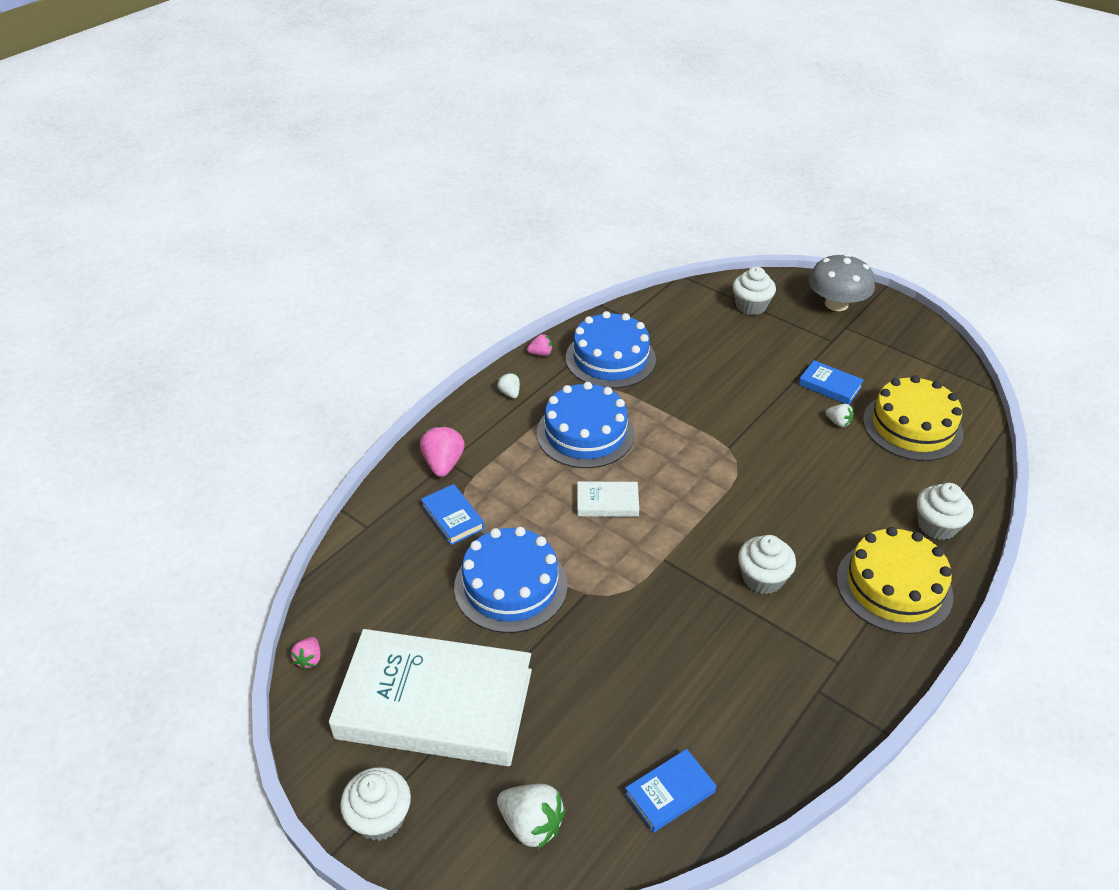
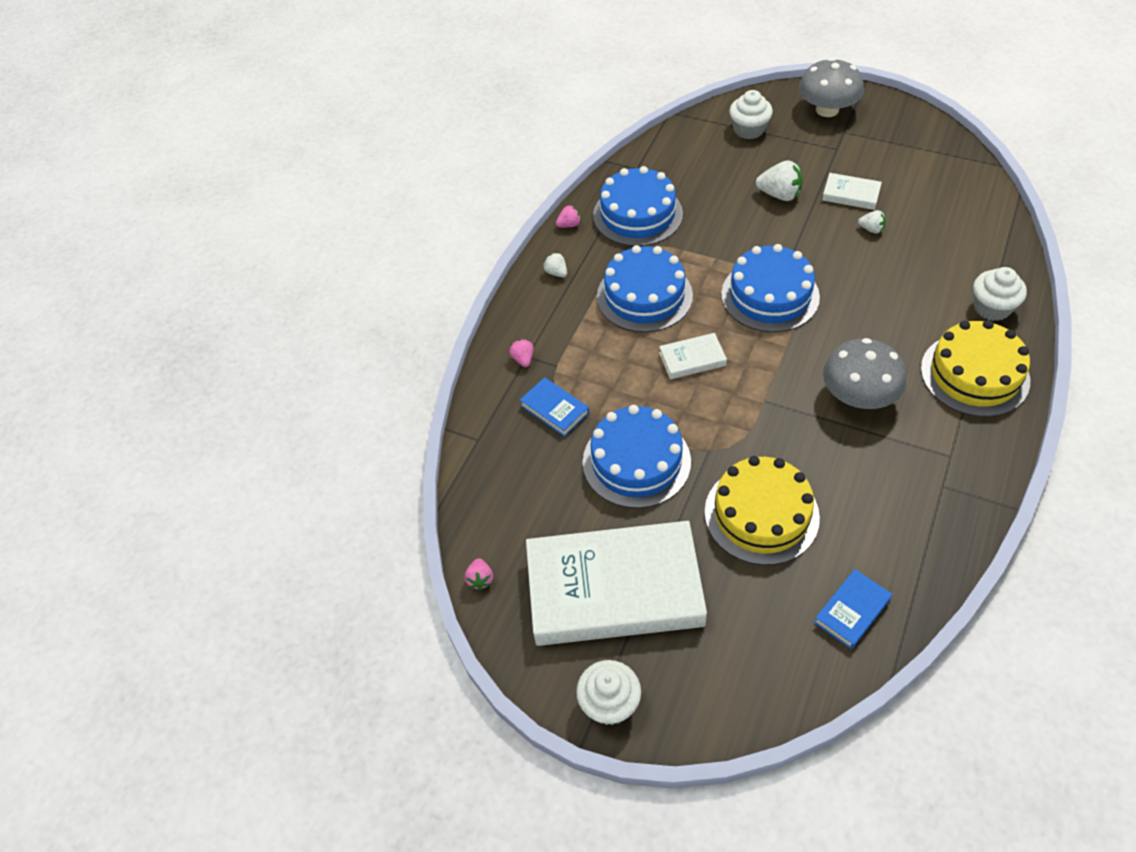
camera: 10 degrees left, 10 degrees up
pink strawberry [420,425,465,477] -> pink strawberry [509,339,533,367], size x0.56
white strawberry [497,784,566,849] -> white strawberry moved to [756,160,803,201]
white cupcake [738,535,796,594] -> grey mushroom [823,338,907,409]
blue book [798,360,864,405] -> white book [822,173,882,210]
yellow cake [863,375,963,461] -> yellow cake moved to [705,456,820,565]
none -> blue cake [721,244,820,332]

